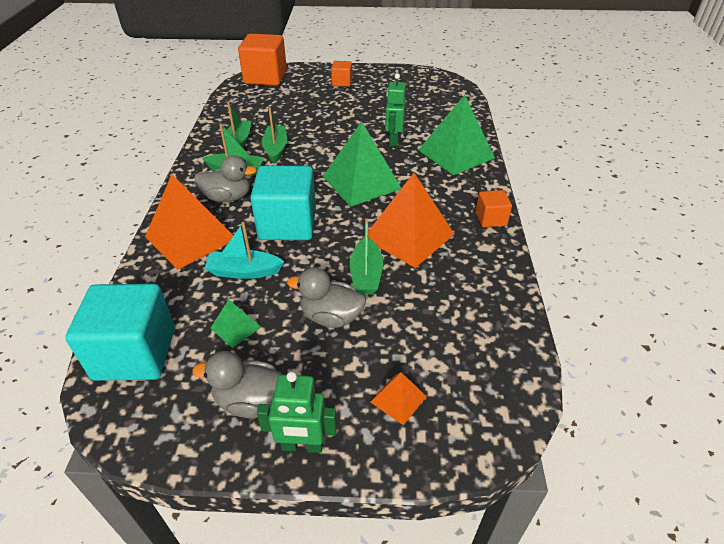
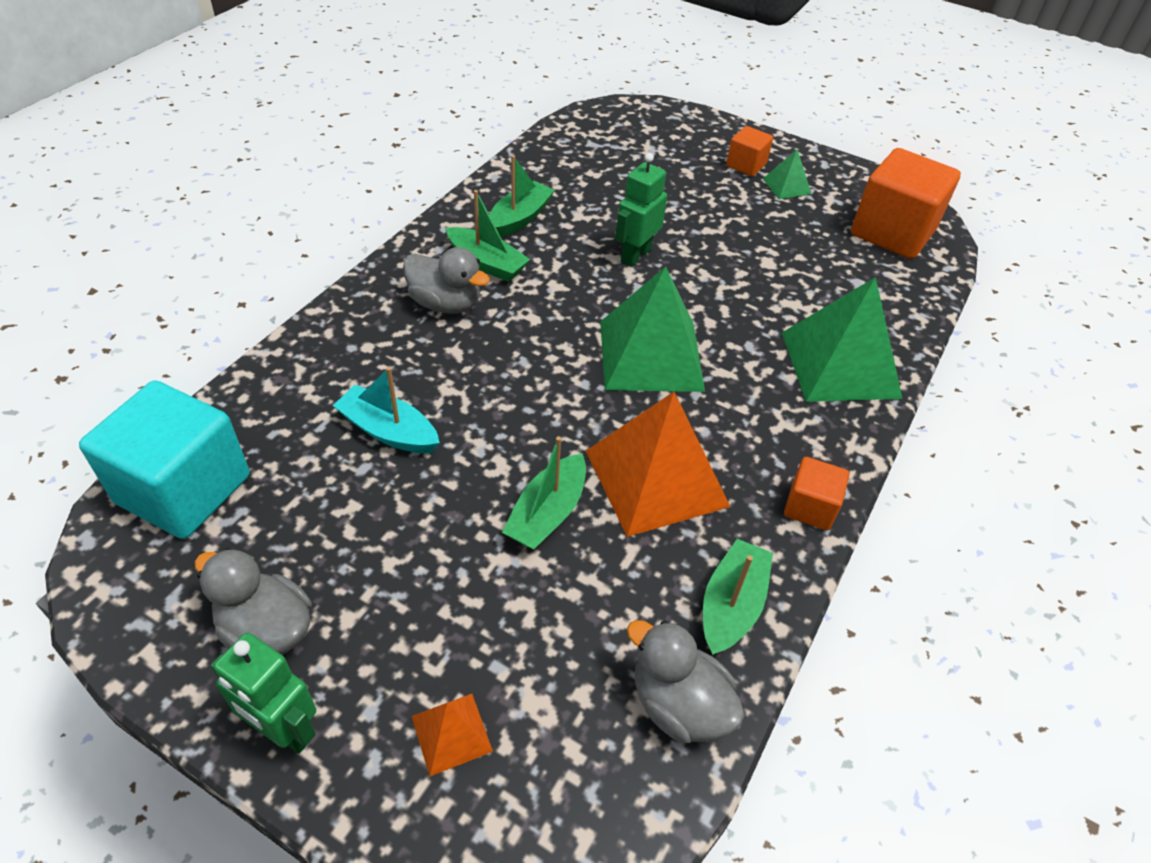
camera: 25 degrees right, 5 degrees up
orange pyramid [145,174,233,270] -> none
green pyramid [210,299,261,348] -> green pyramid moved to [763,149,811,199]
orange cube [238,34,287,86] -> orange cube moved to [851,148,961,259]
turquoise cube [250,166,316,240] -> none
green boat [262,107,287,164] -> green boat moved to [703,539,773,655]
grey duck [287,267,366,328] -> grey duck moved to [627,620,745,743]
green robot [385,73,406,147] -> green robot moved to [615,153,667,267]

